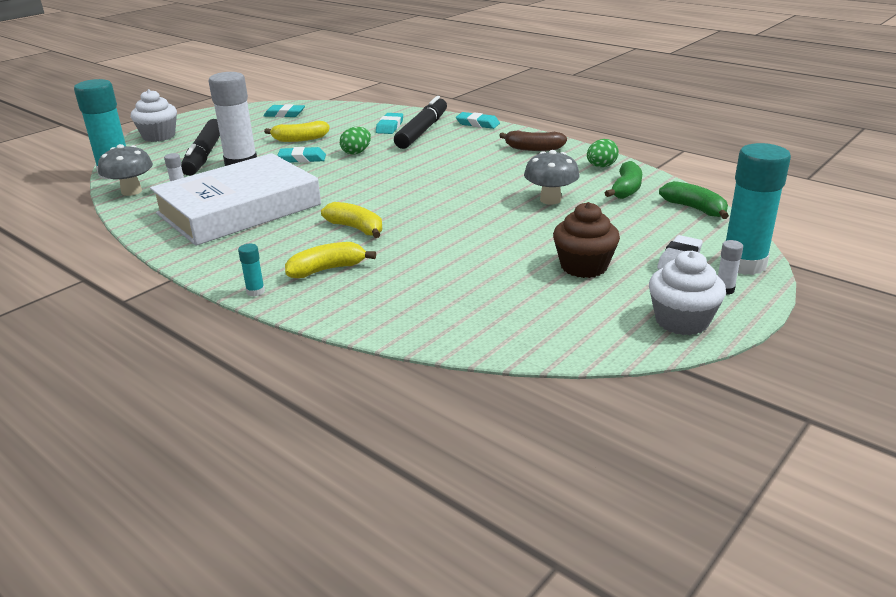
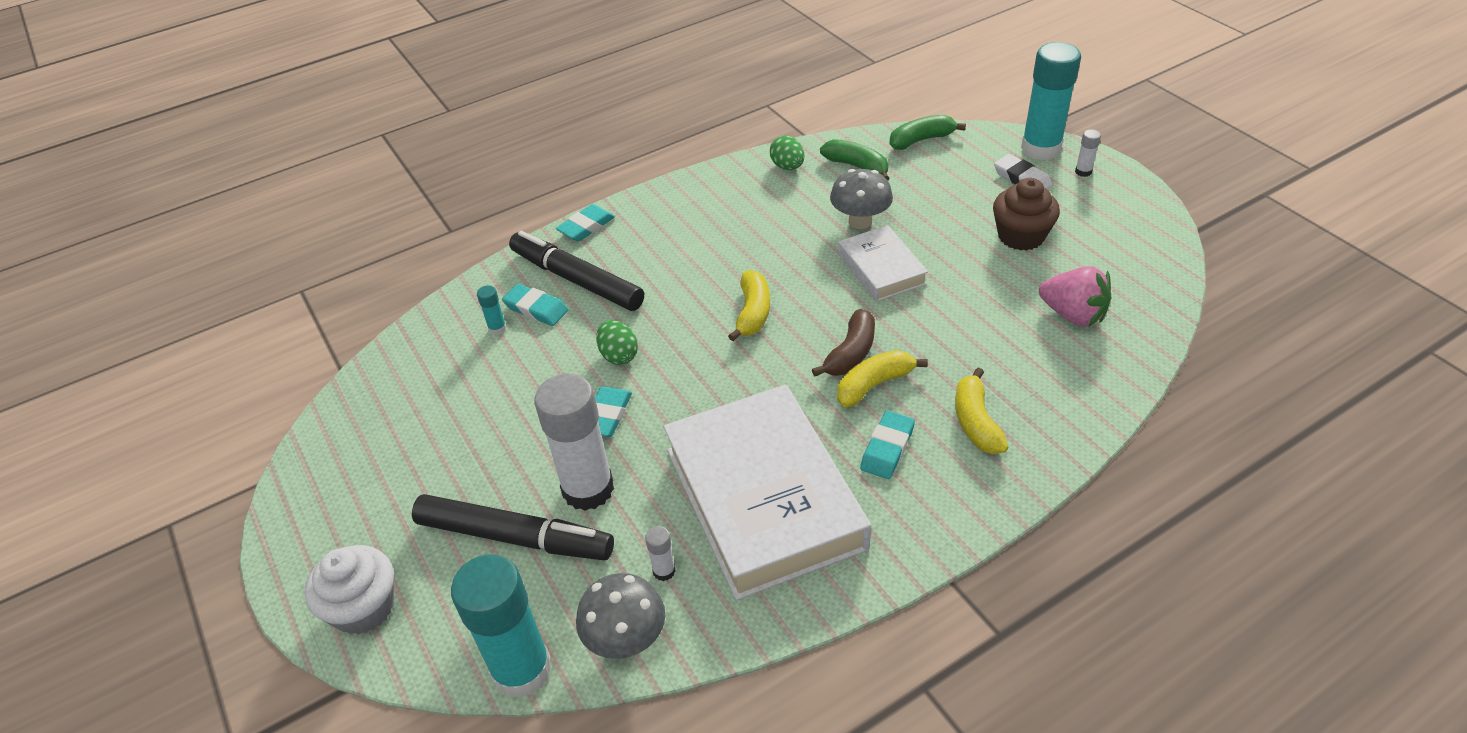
camera: 70 degrees left, 15 degrees up
turquoise glue stick [238,244,265,297] -> turquoise glue stick moved to [477,285,507,335]
turquoise eraser [264,104,305,117] -> turquoise eraser moved to [860,411,915,479]
yellow banana [264,121,330,142] -> yellow banana moved to [728,270,770,341]
brown banana [499,131,567,151] -> brown banana moved to [812,309,875,377]
white cupcake [649,251,726,335] -> none
none -> white book [838,225,928,302]
none -> pink strawberry [1039,266,1111,327]

